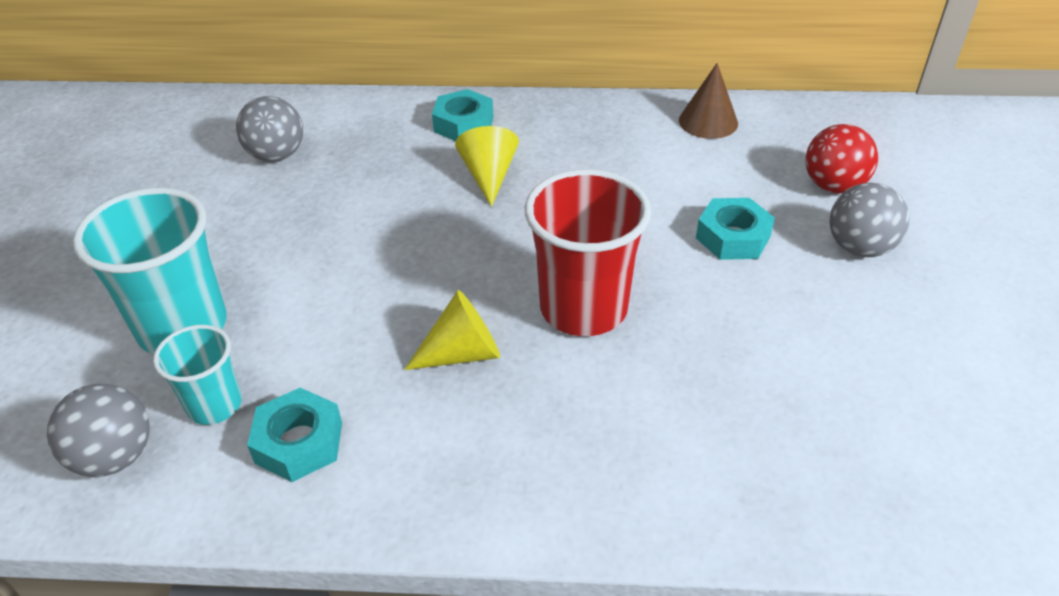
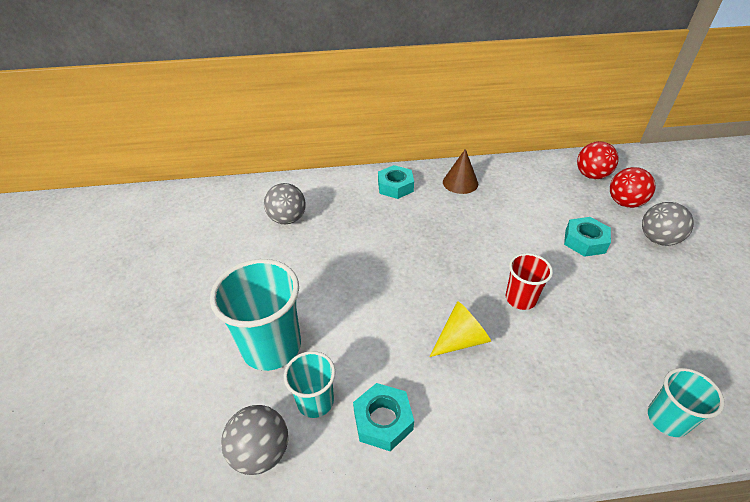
camera: 10 degrees left, 0 degrees up
yellow cone [455,126,519,207] -> none
red cup [525,169,651,336] -> red cup [505,253,553,310], size x0.56
brown cone [679,63,738,139] -> brown cone moved to [443,149,478,194]
none -> red ball [577,141,619,179]
none -> turquoise cup [648,368,725,437]

